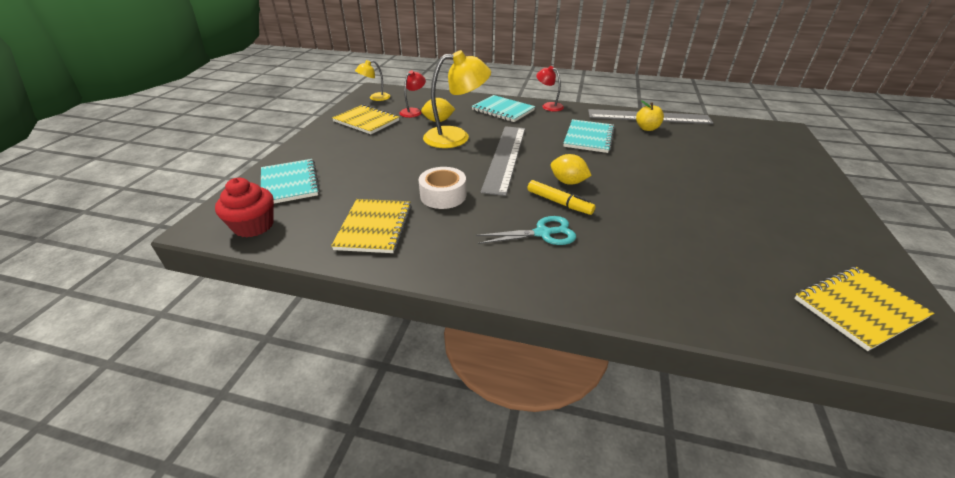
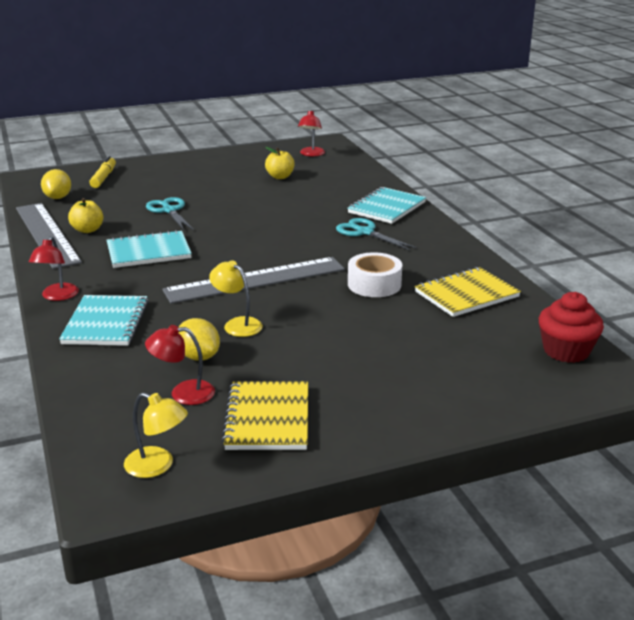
camera: 125 degrees left, 10 degrees down
turquoise notebook [261,159,320,204] -> turquoise notebook moved to [347,187,426,224]
yellow lamp [423,50,491,148] -> yellow lamp [209,260,263,337], size x0.54
yellow marker [527,180,596,215] -> yellow marker moved to [89,156,116,188]
yellow lemon [551,154,592,185] -> yellow lemon moved to [41,169,71,199]
yellow notebook [794,267,934,351] -> red lamp [298,110,325,156]
none -> turquoise scissors [146,197,194,230]
none -> yellow apple [265,147,295,179]

